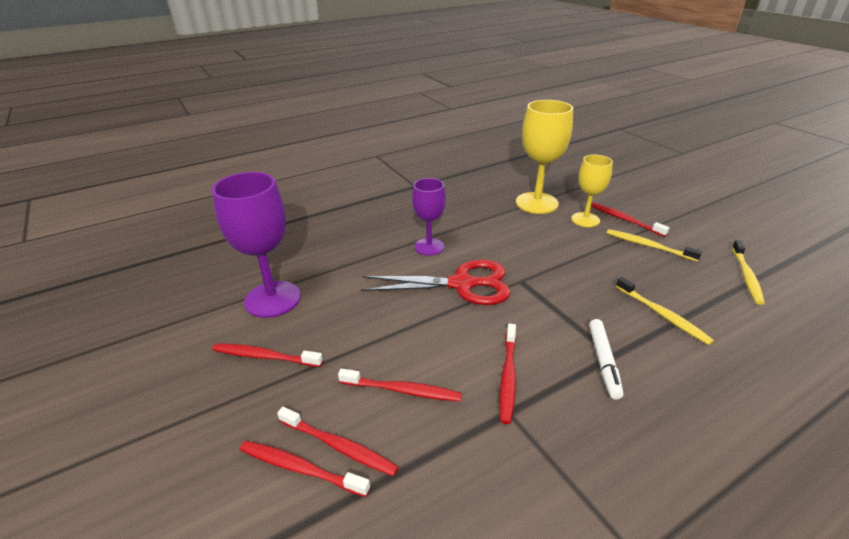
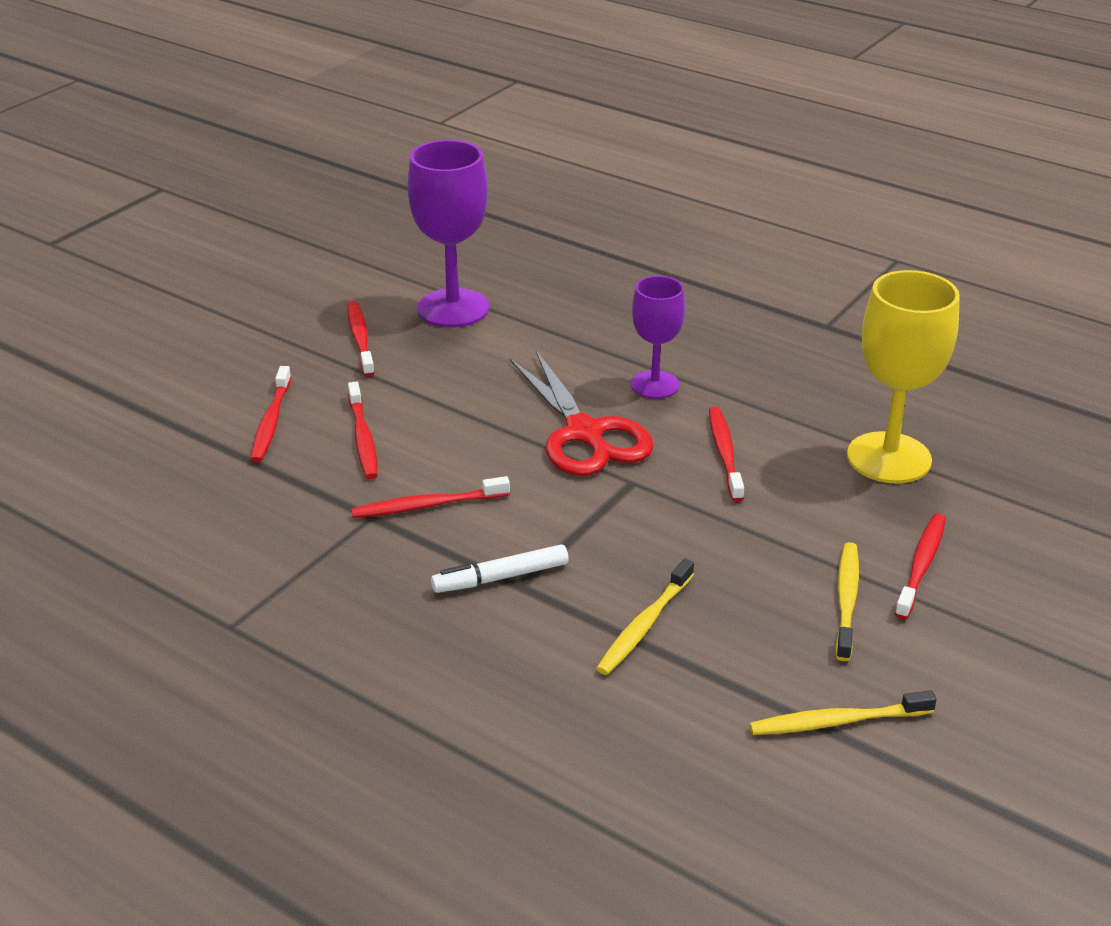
camera: 65 degrees right, 0 degrees up
red toothbrush [240,441,370,497] -> red toothbrush moved to [709,407,744,502]
yellow goblet [571,155,613,227] -> none

